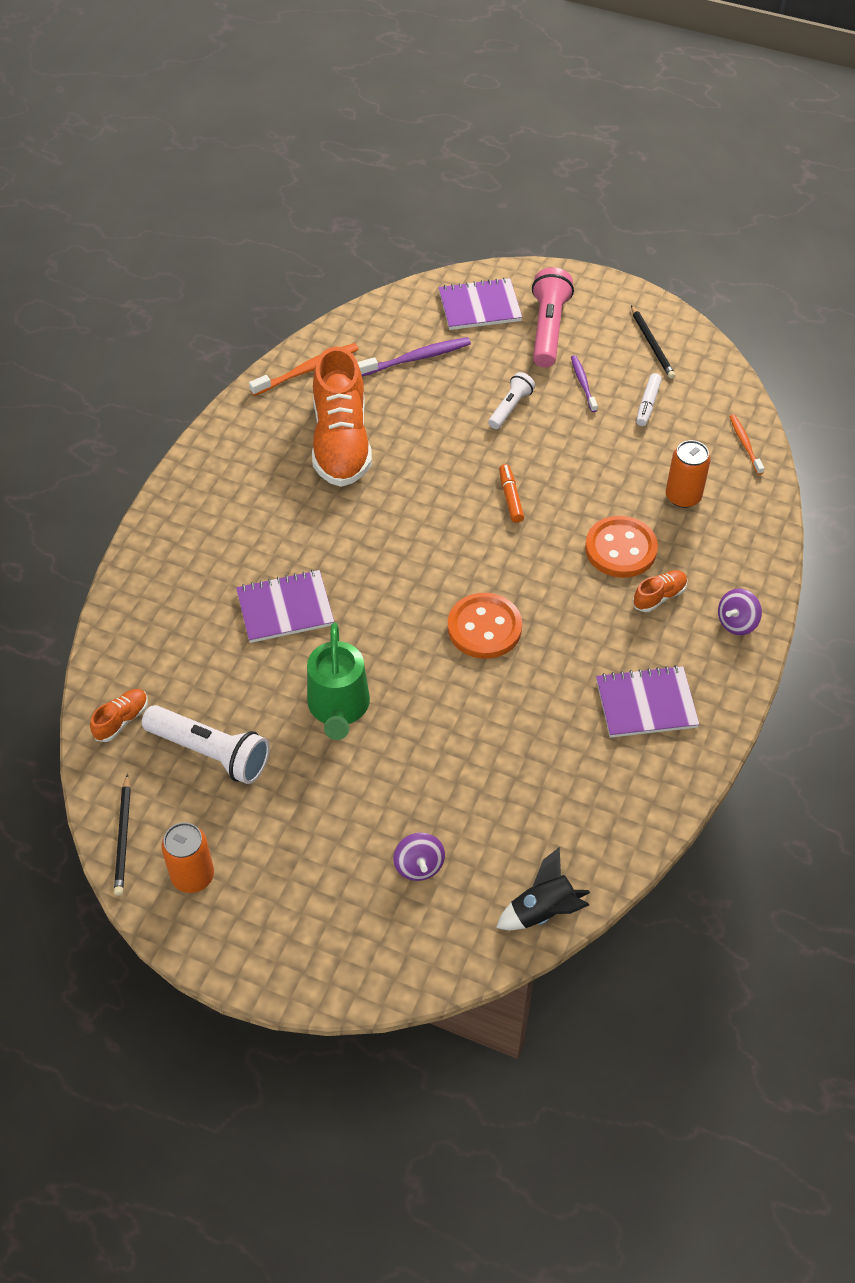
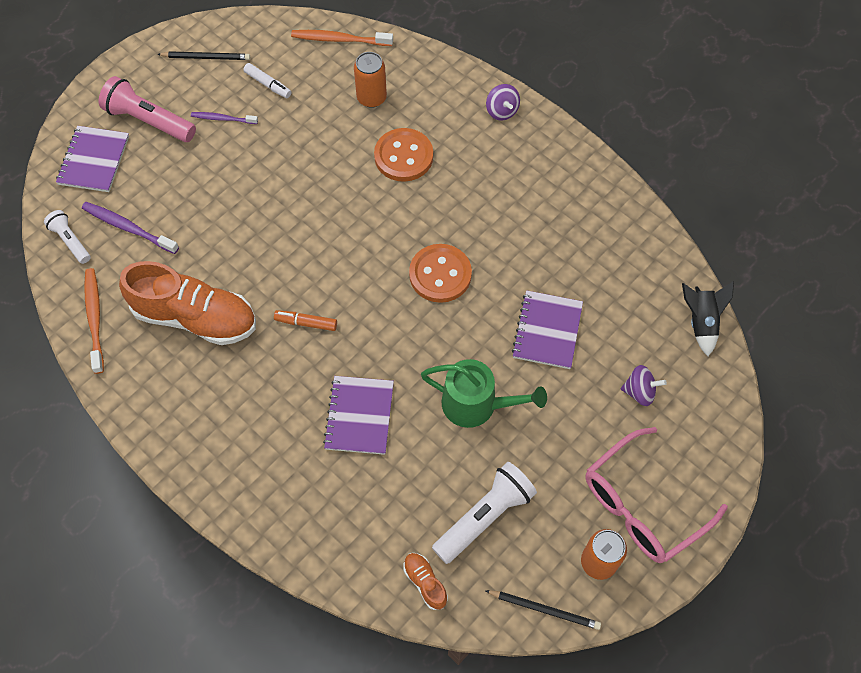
camera: 70 degrees left, 10 degrees up
purple toothbrush [357,337,471,376] -> purple toothbrush turned 60 degrees counterclockwise [82,202,179,254]
white flashlight [488,372,535,429] -> white flashlight moved to [44,210,91,264]
orange marker [499,464,524,523] -> orange marker moved to [274,310,337,331]
purple notebook [596,665,699,738] -> purple notebook moved to [512,290,583,369]
orange shoe [633,570,687,612] -> none
orange toothbrush [729,414,764,475] -> orange toothbrush [291,30,393,46], size x1.57
none -> pink glasses [586,427,728,563]

